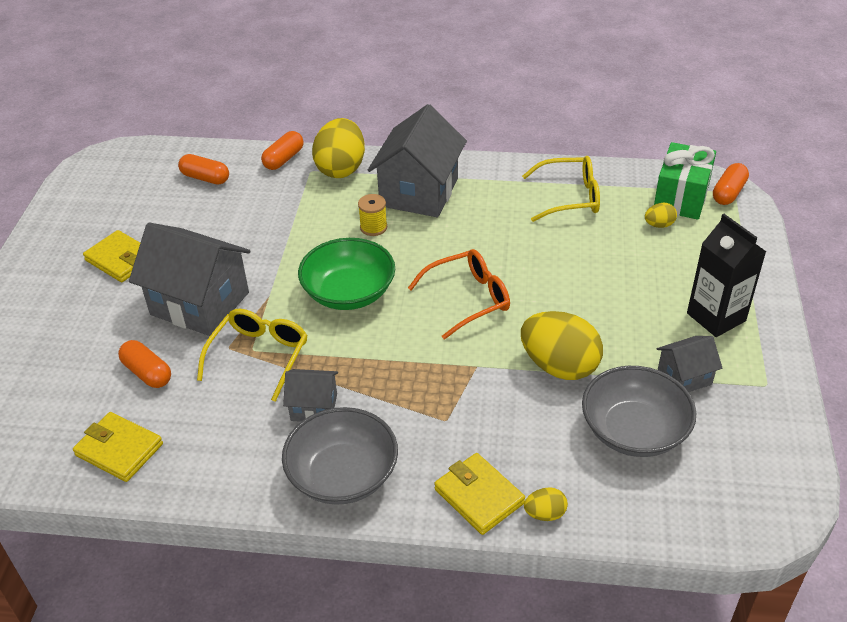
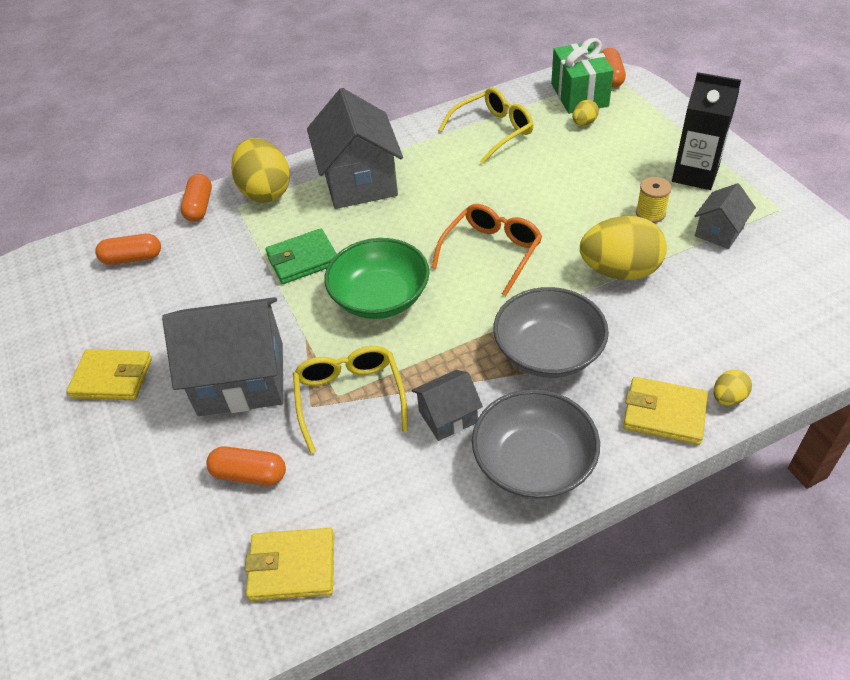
camera: 30 degrees left, 5 degrees up
yellow spool [358,194,387,236] -> yellow spool moved to [636,177,671,223]
grey bowl [582,366,696,457] -> grey bowl moved to [493,287,609,378]
none -> green wallet [266,228,337,284]

